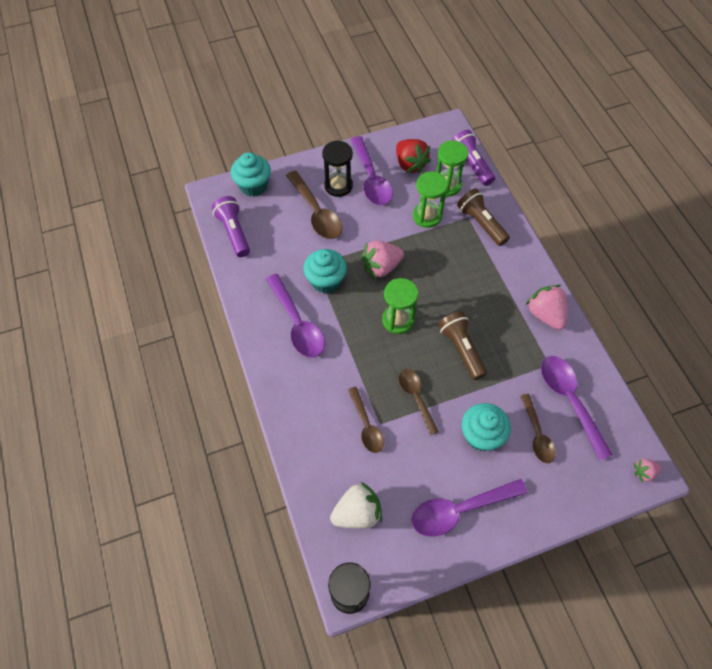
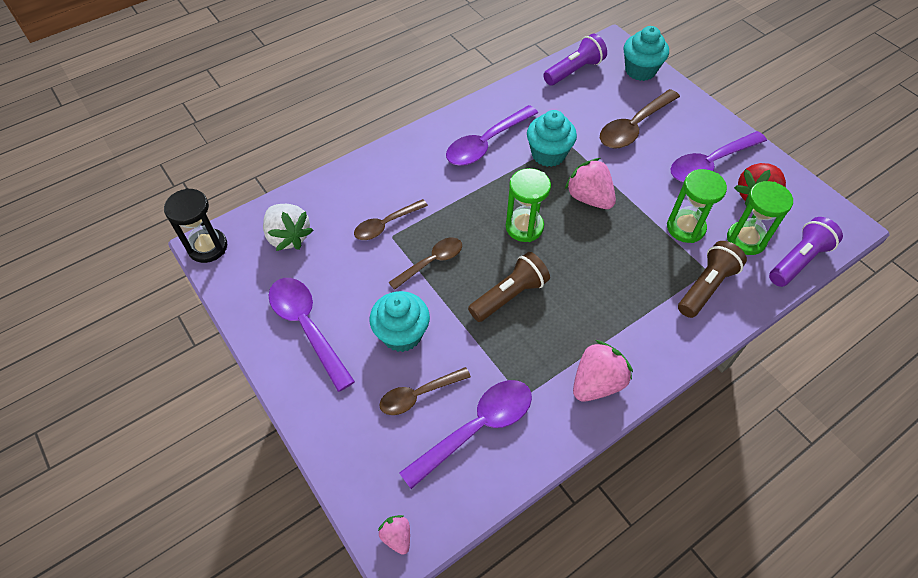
camera: 75 degrees right, 5 degrees down
black hourglass [322,140,353,197] -> none

